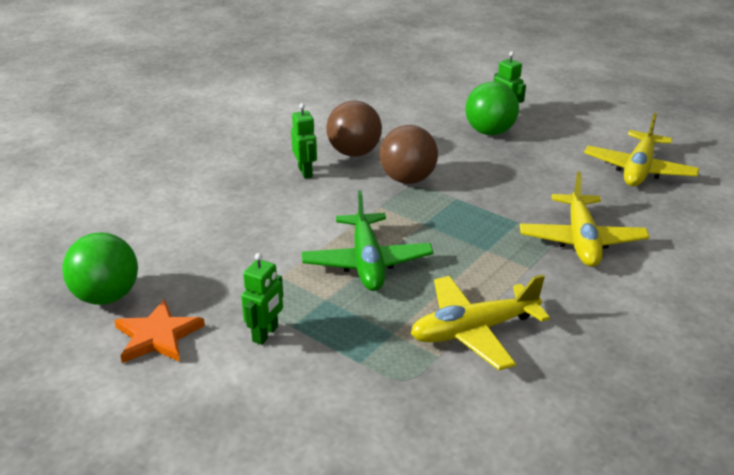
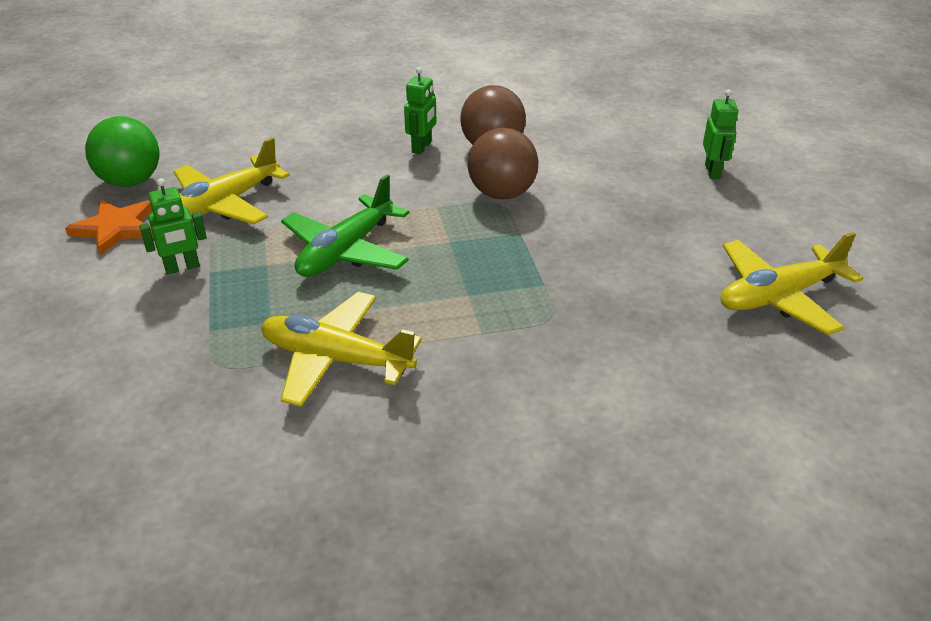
camera: 40 degrees right, 5 degrees up
green ball [465,82,519,135] -> none
yellow plane [520,171,650,267] -> yellow plane moved to [174,137,290,225]

